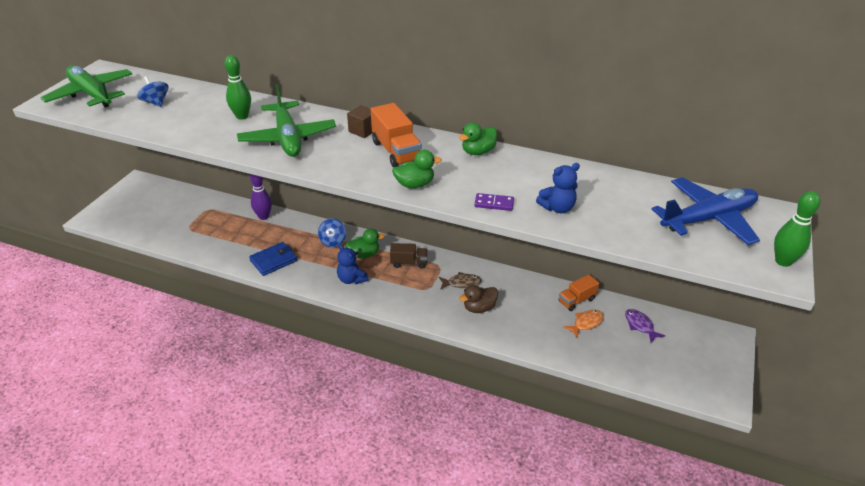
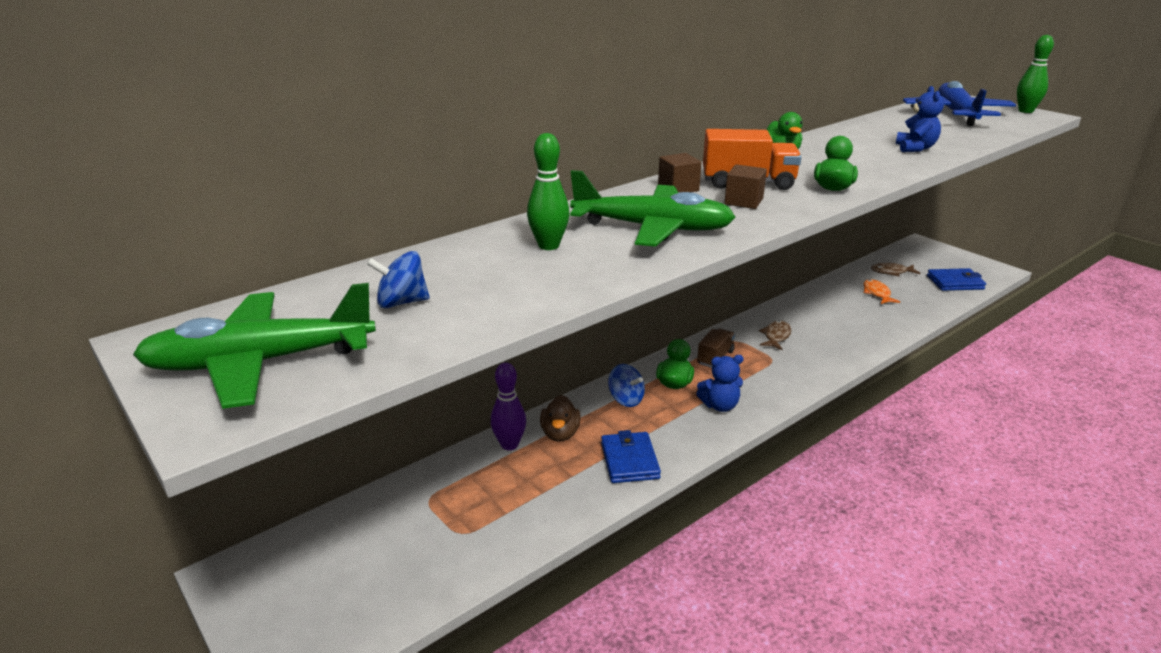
camera: 60 degrees left, 10 degrees down
brown duck [459,285,498,313] -> brown duck moved to [540,395,581,442]
purple domino [474,193,514,211] -> none
orange truck [558,274,599,311] -> none
purple fish [625,309,665,343] -> brown fish [871,263,921,276]
none -> brown cube [724,164,767,209]
none -> blue wallet [927,268,986,291]

